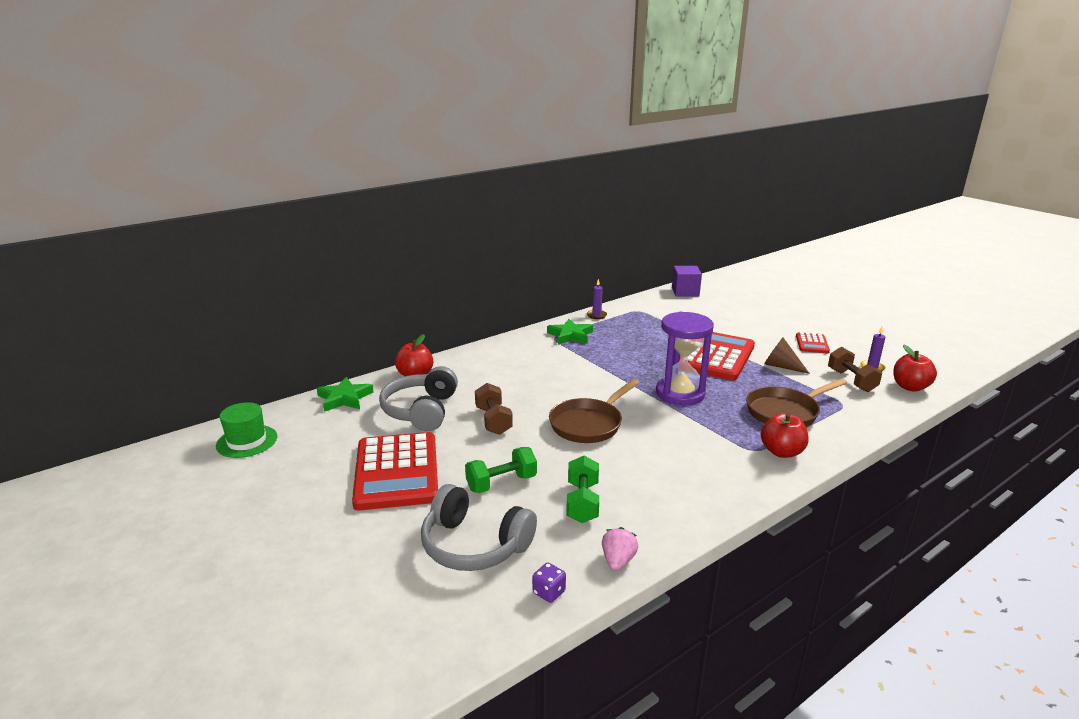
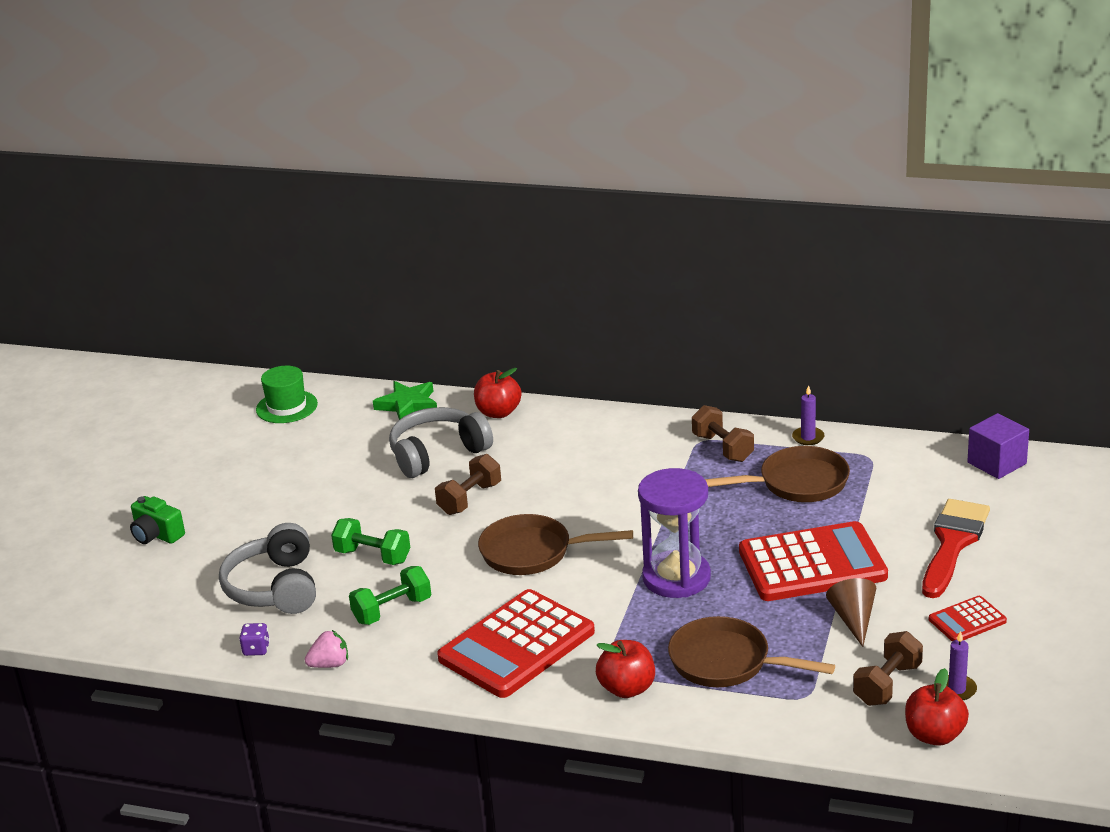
camera: 55 degrees right, 5 degrees up
red calculator [352,432,438,510] -> red calculator moved to [437,589,595,698]
green star [547,319,593,345] -> brown dumbbell [692,405,754,462]
none -> green camera [130,496,185,544]
none -> brown pan [705,446,850,502]
none -> red brush [922,499,990,598]

